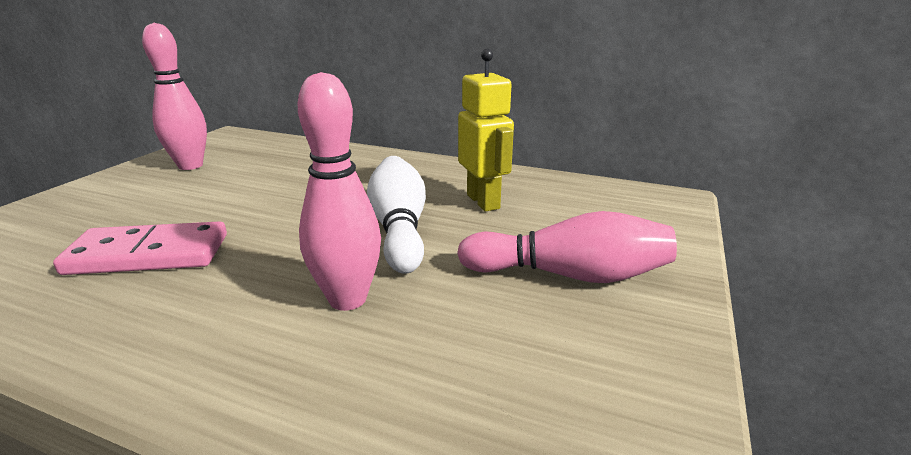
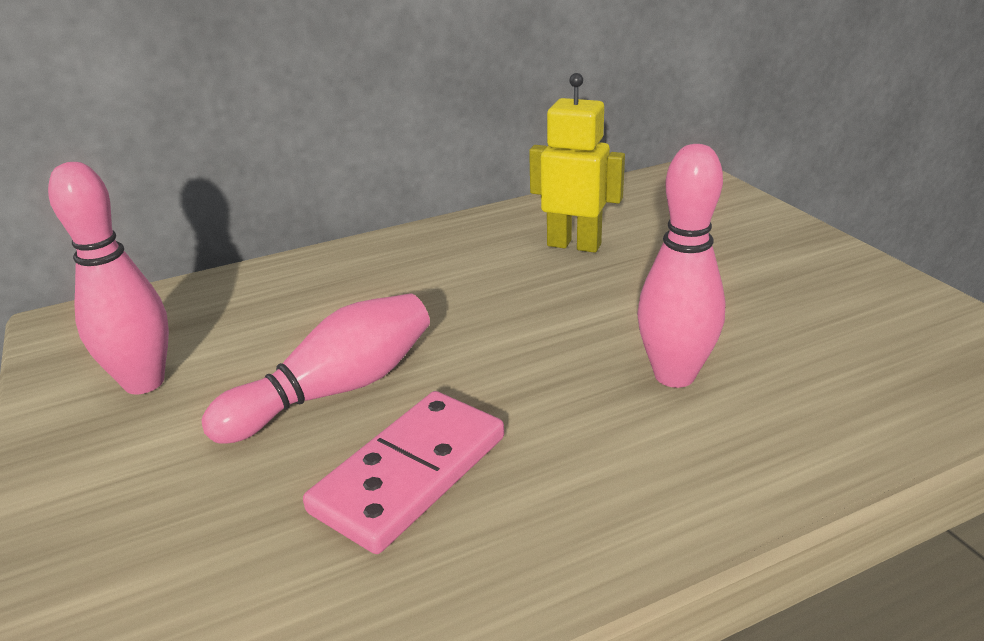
camera: 45 degrees left, 5 degrees up
white bowling pin [367,156,426,274] -> none
pink bowling pin [457,211,677,283] -> pink bowling pin moved to [202,293,430,444]

